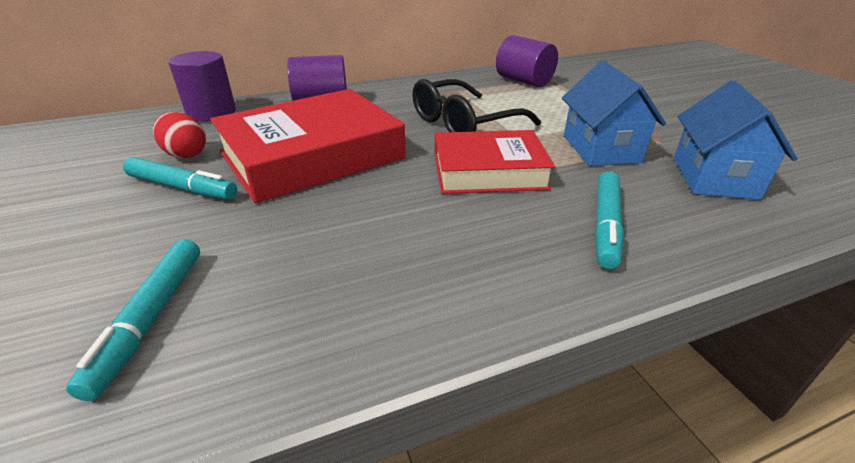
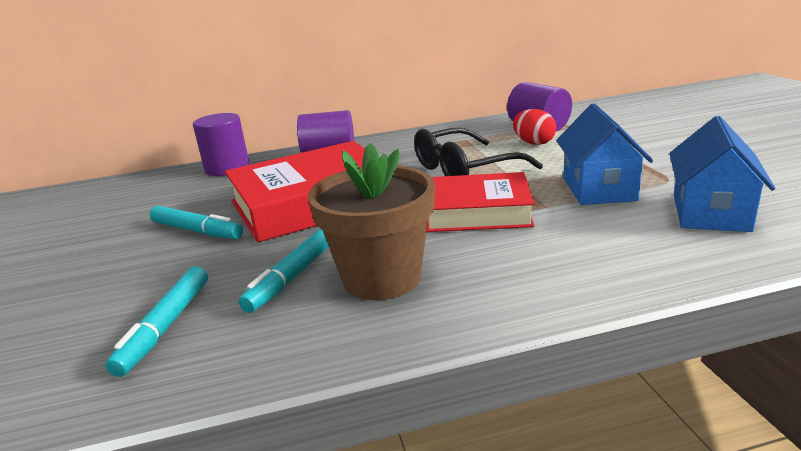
camera: 10 degrees right, 10 degrees down
red egg [153,112,206,159] -> red egg moved to [513,109,556,145]
turquoise marker [595,171,624,269] -> turquoise marker moved to [239,229,329,313]
none -> brown flower pot [308,143,435,300]

